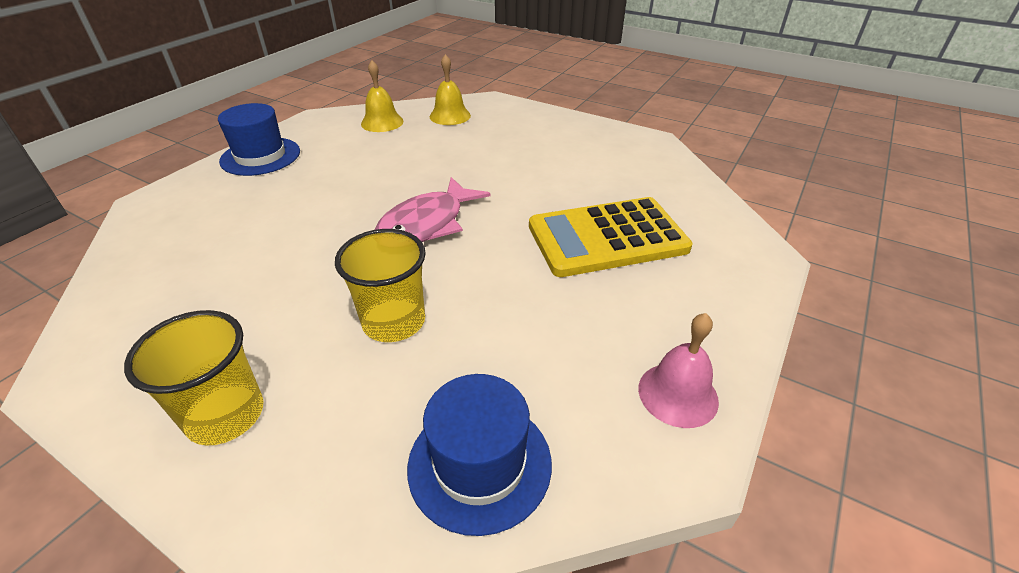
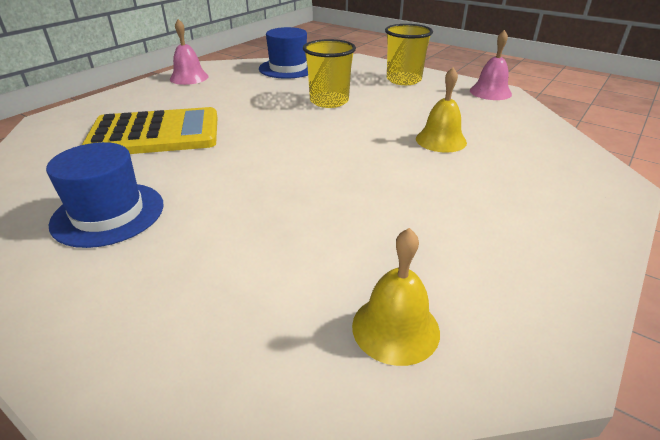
camera: 175 degrees left, 5 degrees down
blue hat [218,103,300,176] -> blue hat moved to [46,142,163,248]
pink fish [375,177,491,242] -> none
yellow bell [430,54,471,125] -> yellow bell moved to [416,67,467,153]
none -> pink bell [470,30,512,100]

